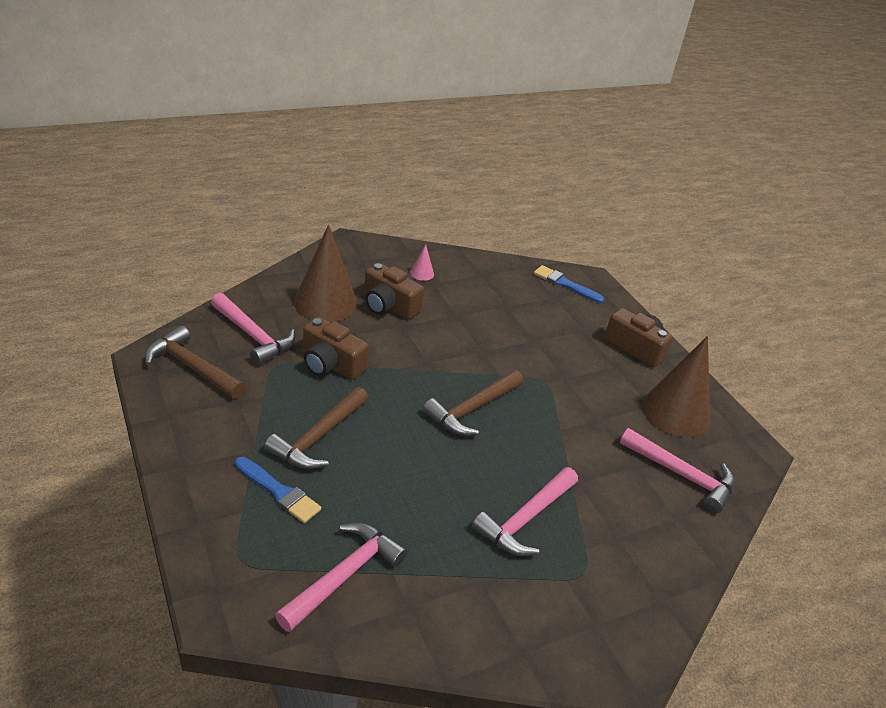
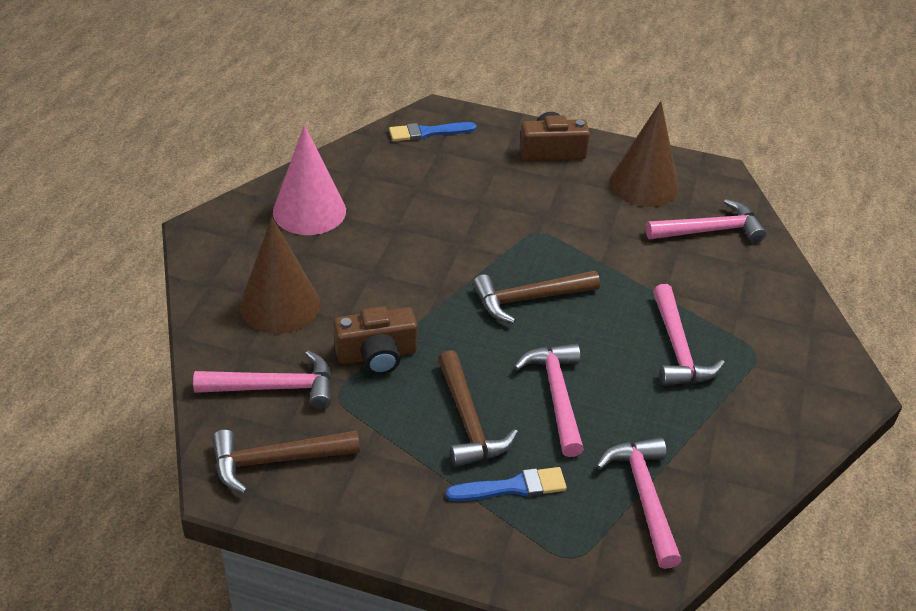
camera: 45 degrees left, 5 degrees up
brown camera [364,263,424,319] -> none
pink cone [410,244,434,281] -> pink cone [273,125,346,235], size x2.42
brown hammer [423,370,523,436] -> brown hammer turned 75 degrees clockwise [473,271,600,324]
none -> pink hammer [514,344,584,457]

